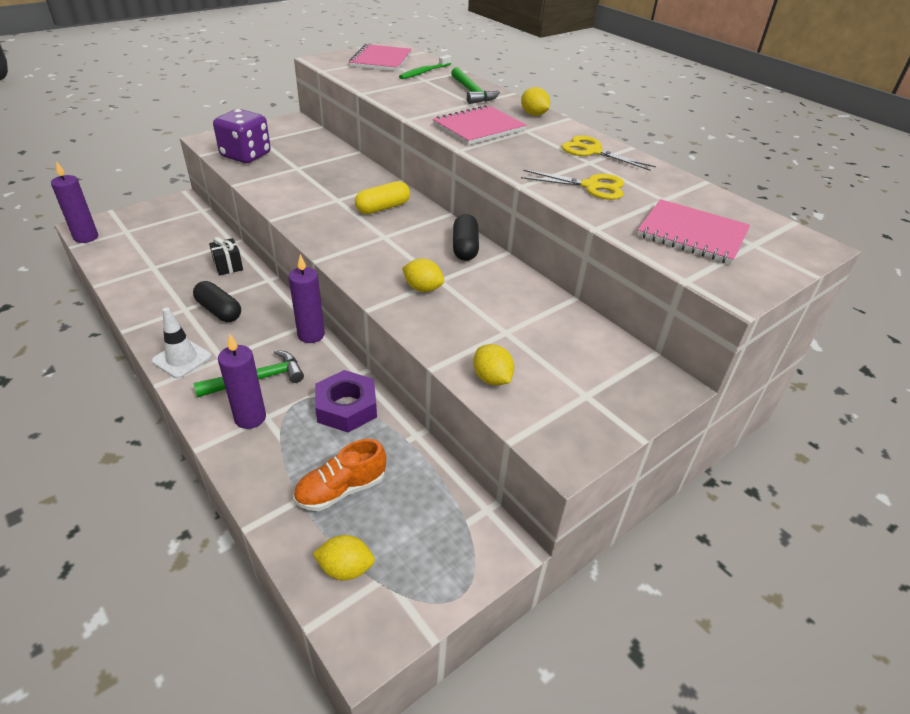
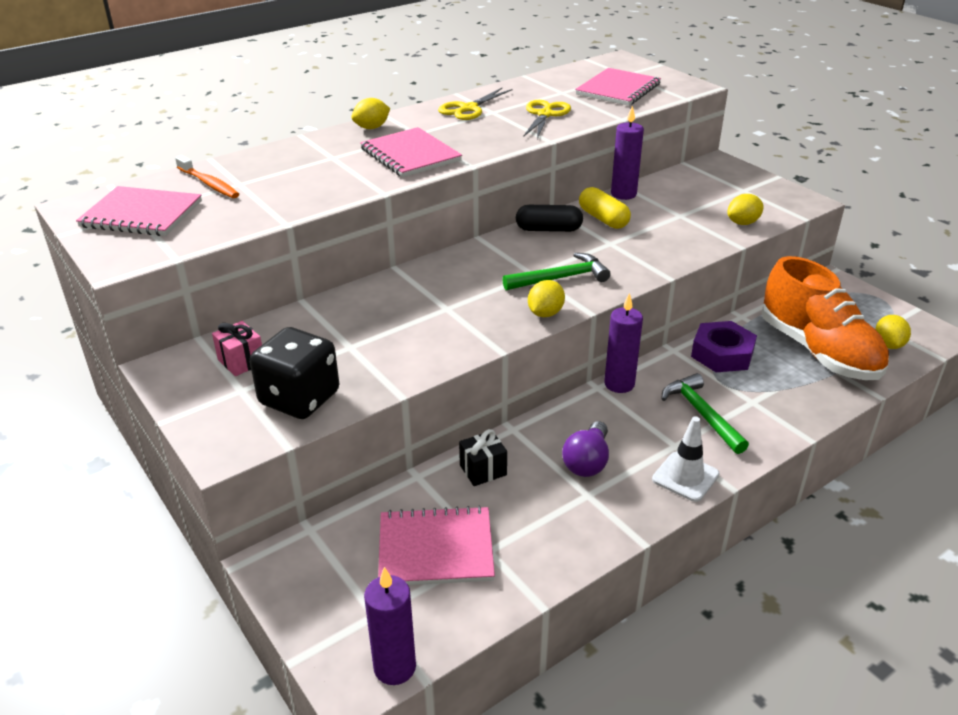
camera: 85 degrees left, 5 degrees down
black capsule [193,281,241,322] -> purple light bulb [562,421,609,477]
purple dice [213,109,271,163] -> black dice [250,327,339,419]
purple candle [218,334,266,429] -> purple candle moved to [611,105,644,200]
orange shoe [293,439,386,511] -> orange shoe [762,256,889,380], size x1.84
yellow capsule [355,181,410,214] -> yellow capsule moved to [579,187,631,229]
green toothbrush [399,55,451,79] -> orange toothbrush [175,155,239,198]
yellow lemon [402,258,444,292] -> yellow lemon moved to [528,280,565,317]
green hammer [451,67,500,104] -> green hammer moved to [502,253,611,290]
none -> pink gift [212,321,262,376]
none -> pink notebook [378,506,495,585]

